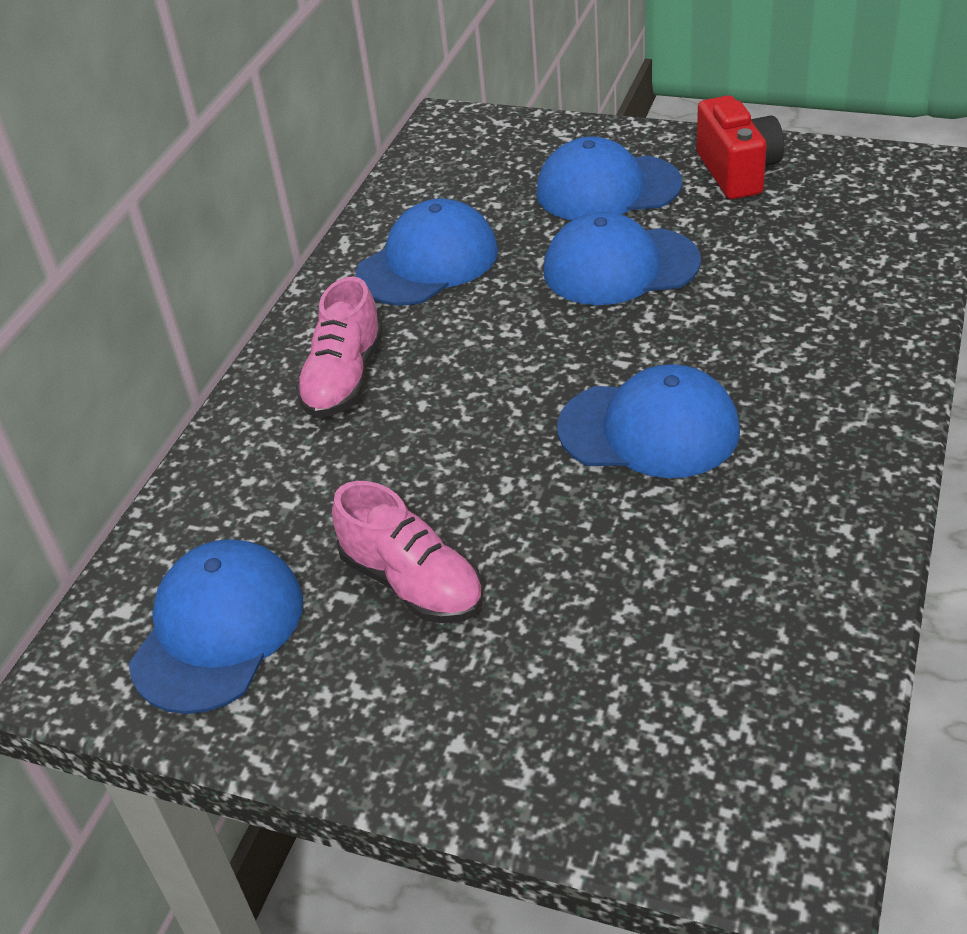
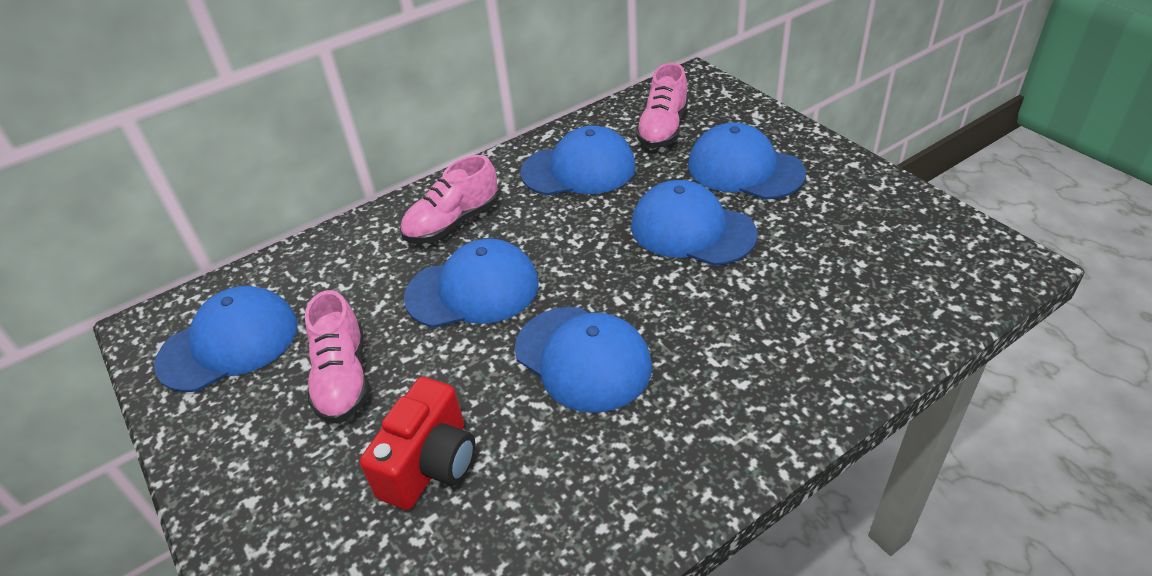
camera: 35 degrees right, 0 degrees up
red camera [697,95,784,199] -> red camera moved to [360,377,475,510]
none -> blue cap [404,238,539,328]
none -> pink shoe [636,63,688,148]

